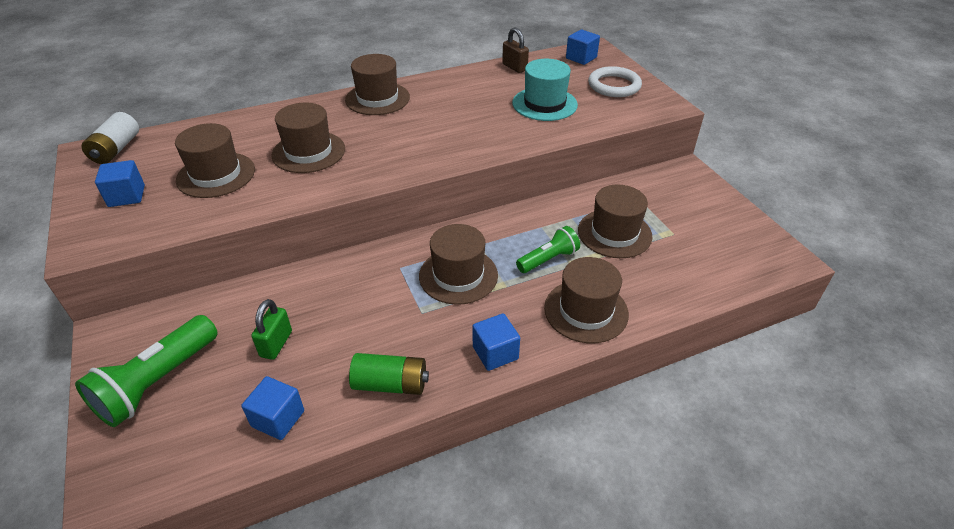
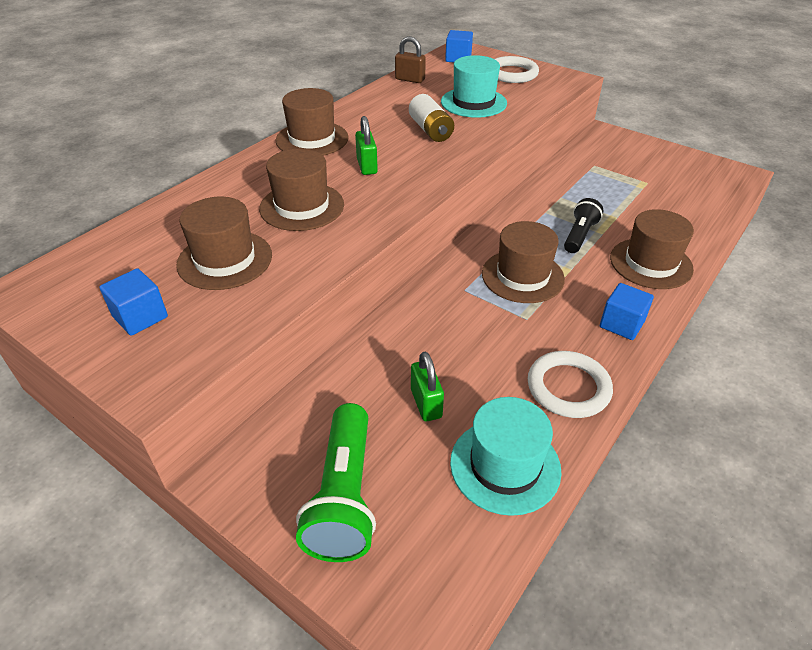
camera: 30 degrees left, 0 degrees up
white battery [82,112,139,164] -> white battery moved to [409,94,454,142]
blue cube [241,376,304,440] -> turquoise hat [450,397,562,516]
green battery [349,353,429,395] -> white ring [528,351,613,418]
green flashlight [516,226,580,273] -> black flashlight [564,198,603,253]
brown hat [578,185,652,258] -> none
none -> green padlock [355,116,378,175]

